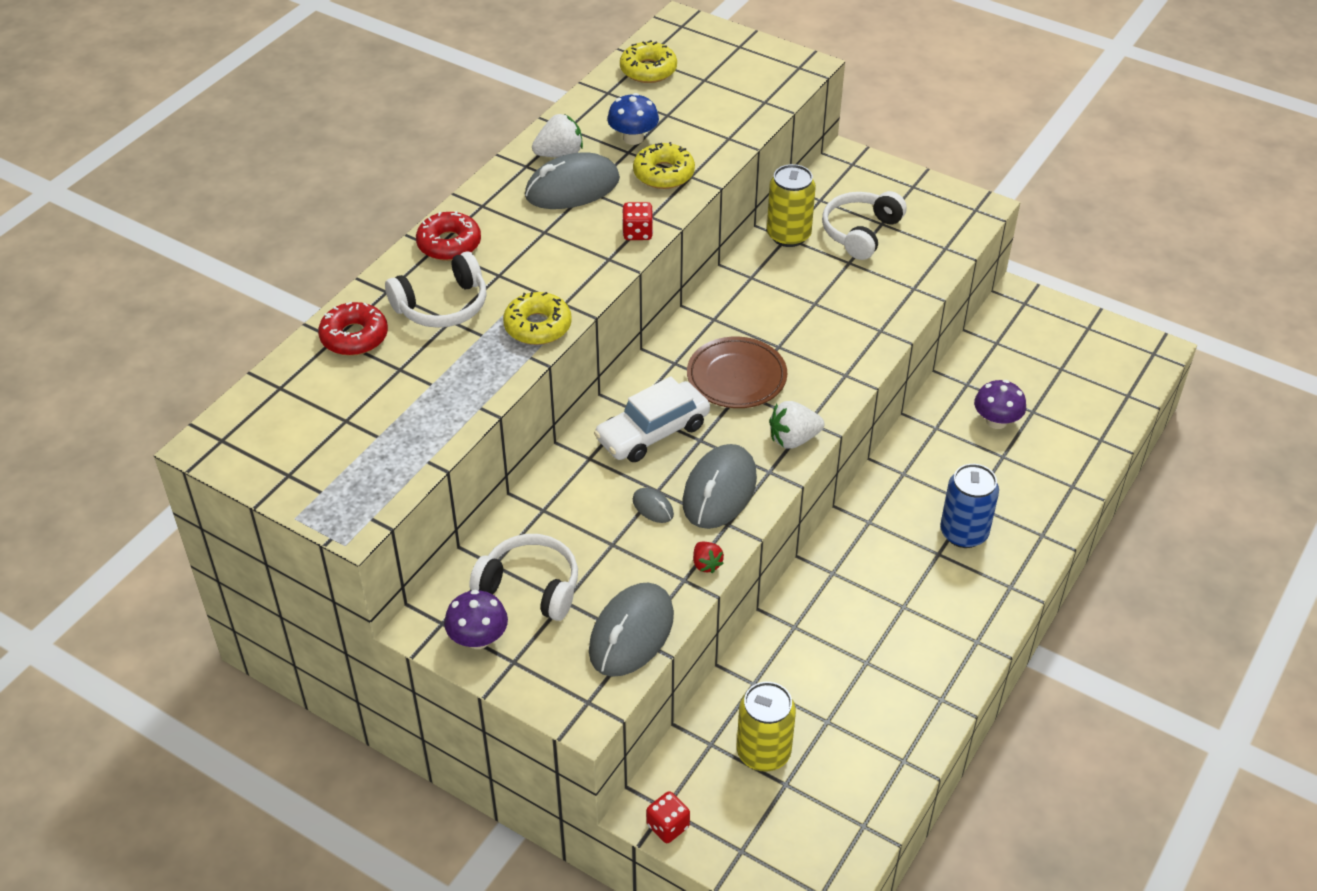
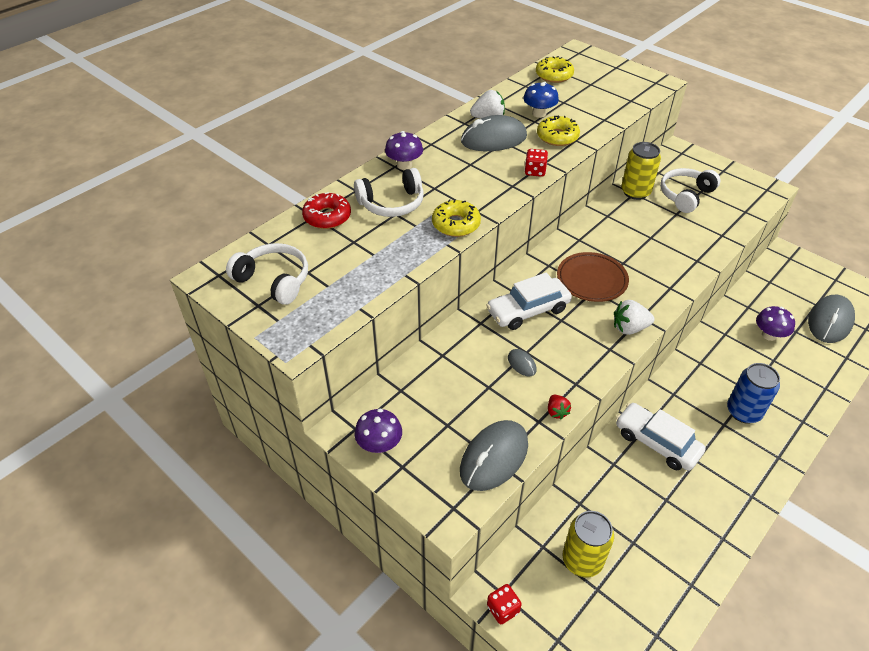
camera: 10 degrees right, 0 degrees up
red donut [416,211,481,261] -> purple mushroom [385,131,423,170]
white headphones [469,534,578,621] -> white headphones moved to [226,243,308,305]
grey mouse [683,444,757,529] -> grey mouse moved to [808,295,855,343]
none -> white car [616,403,706,471]

